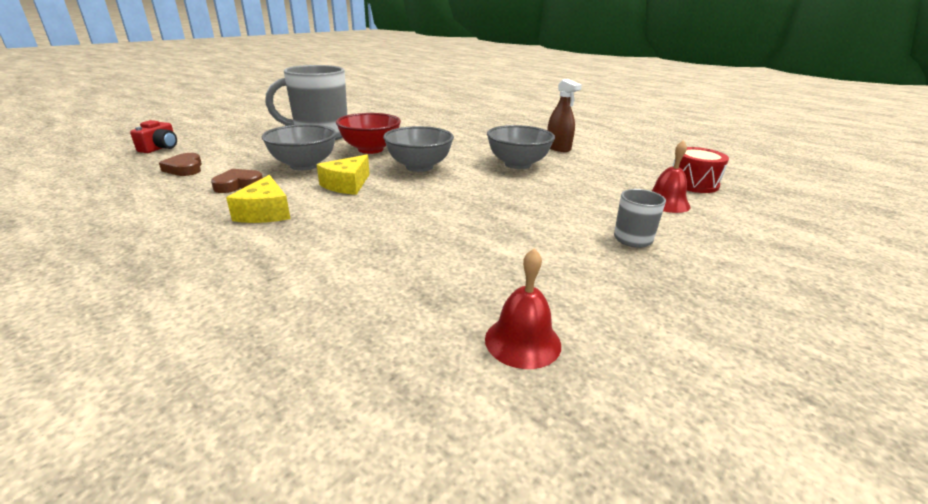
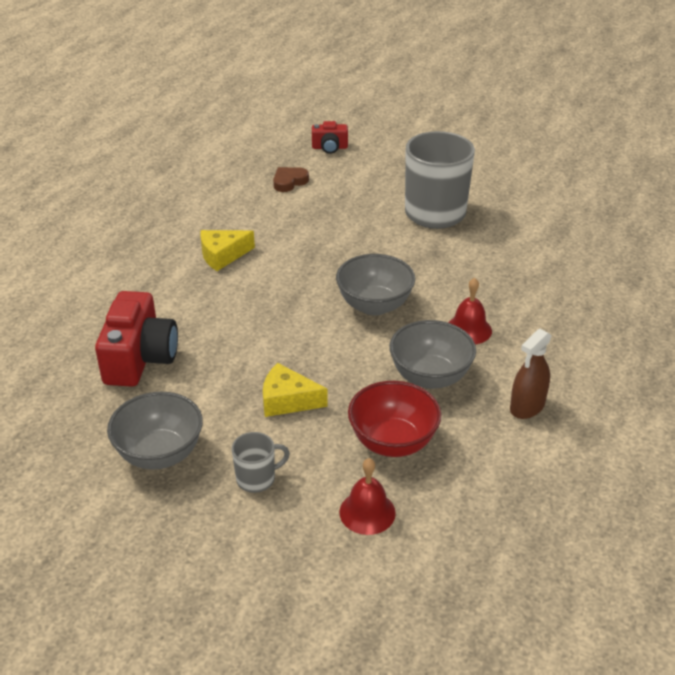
camera: 75 degrees right, 10 degrees up
brown heart [211,169,263,193] -> none
grey bowl [262,124,336,171] -> grey bowl moved to [107,392,203,469]
yellow cheese [317,155,370,195] -> yellow cheese moved to [263,363,328,417]
red bowl [336,113,401,154] -> red bowl moved to [348,381,441,457]
red bell [485,248,561,369] -> red bell moved to [448,278,492,344]
red drum [672,147,729,193] -> none
none -> red camera [95,291,178,387]

